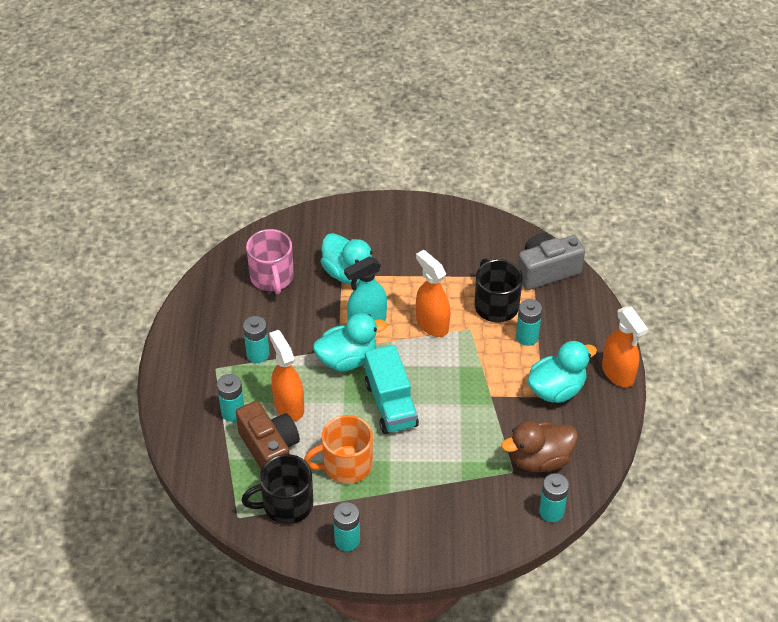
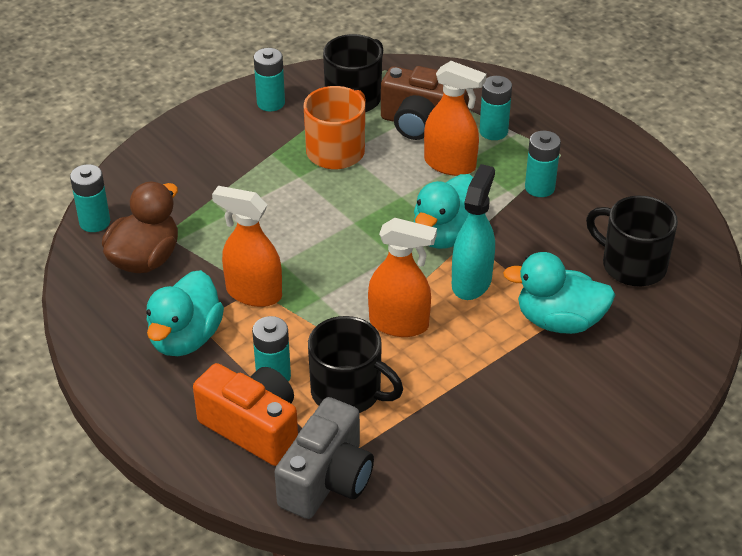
camera: 140 degrees right, 5 degrees down
pink mug [246,229,294,294] -> black mug [586,196,678,286]
turquoise truck [365,345,419,434] -> none
orange spray bottle [602,306,648,387] -> orange spray bottle moved to [212,186,282,307]
none -> orange camera [193,363,298,466]

